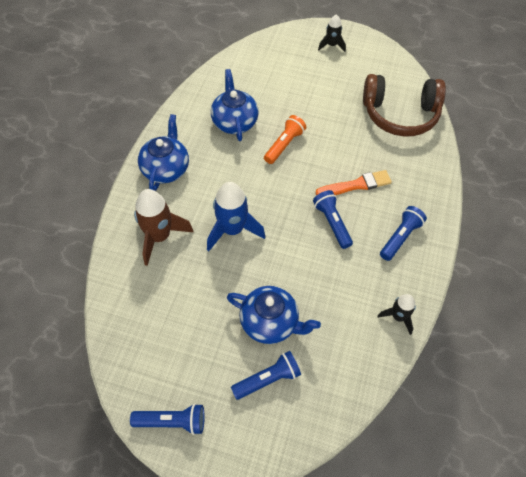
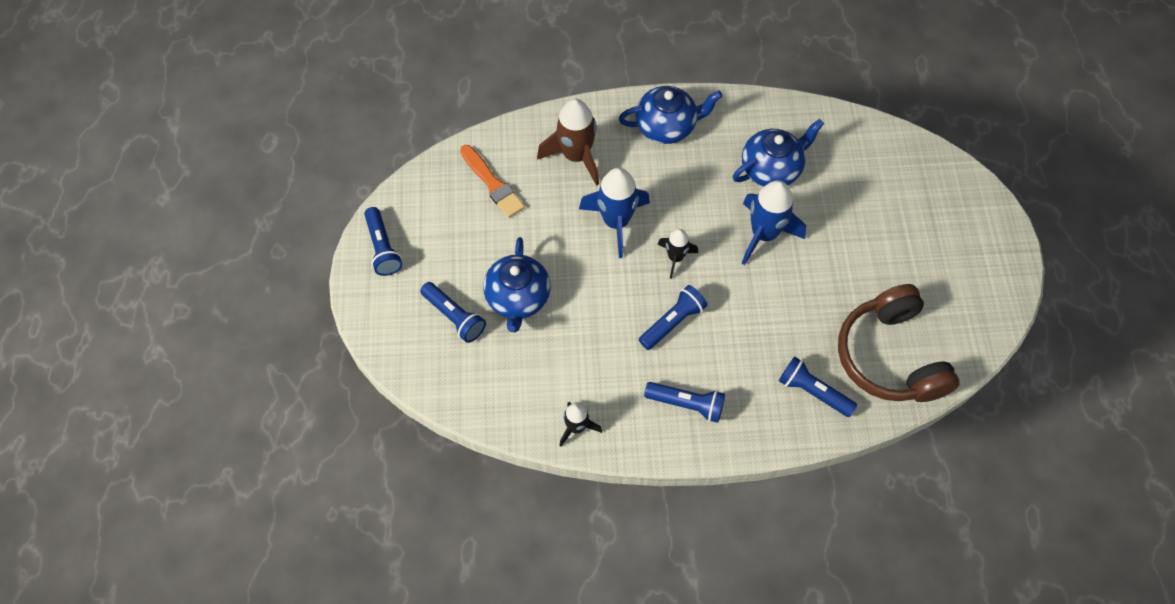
camera: 70 degrees right, 5 degrees up
orange flashlight [264,115,306,164] -> blue rocket [741,180,806,265]
orange brush [315,170,392,196] -> orange brush moved to [460,145,525,218]
black rocket [318,15,346,52] -> black rocket moved to [658,229,698,279]
none -> blue flashlight [779,356,857,417]

